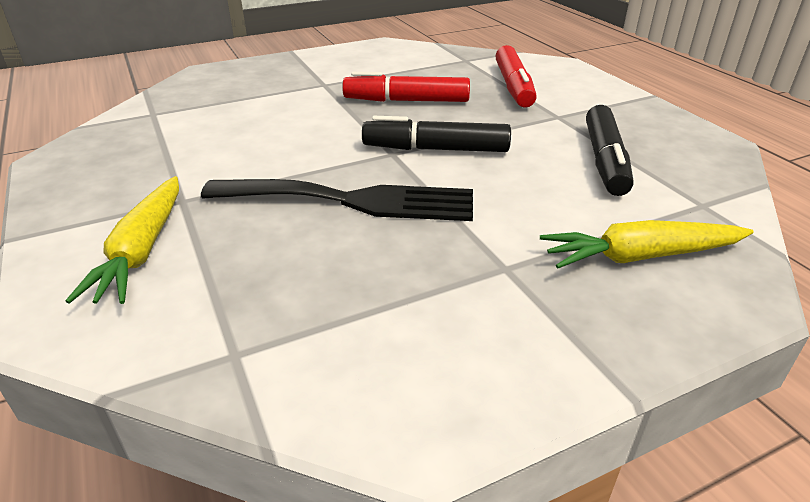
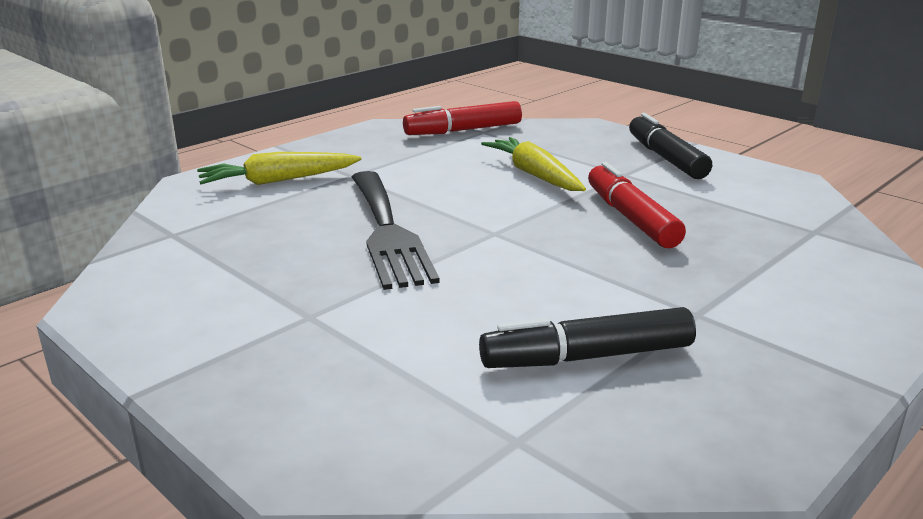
camera: 70 degrees right, 10 degrees down
black marker [362,116,511,152] -> black marker moved to [629,113,712,179]
red marker [495,45,537,108] -> red marker moved to [403,101,522,135]
yellow carrot [540,220,754,268] -> yellow carrot moved to [481,137,586,191]

